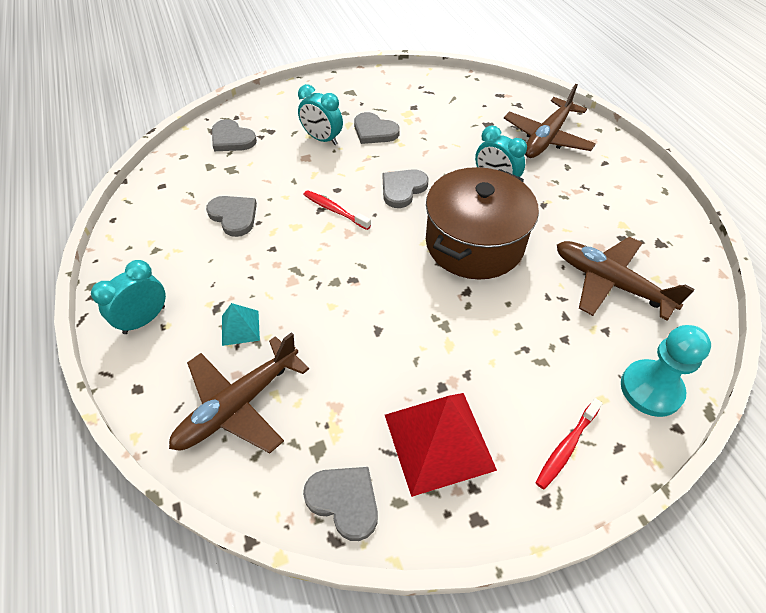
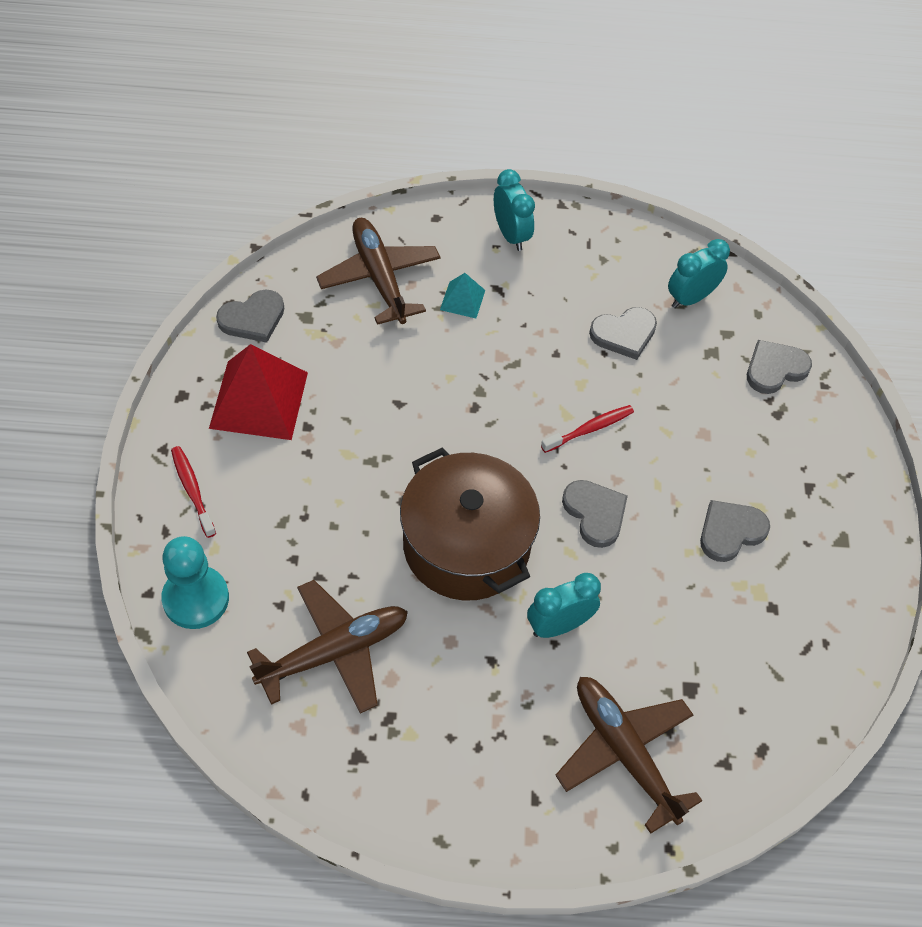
camera: 110 degrees right, 5 degrees up
turquoise clock [298,84,343,145] -> turquoise clock moved to [668,239,730,308]

